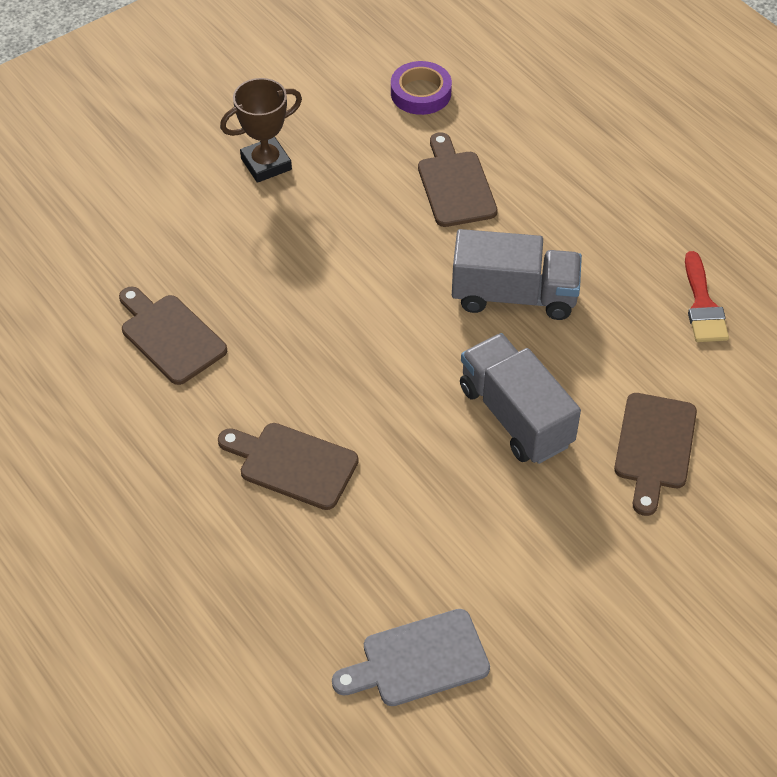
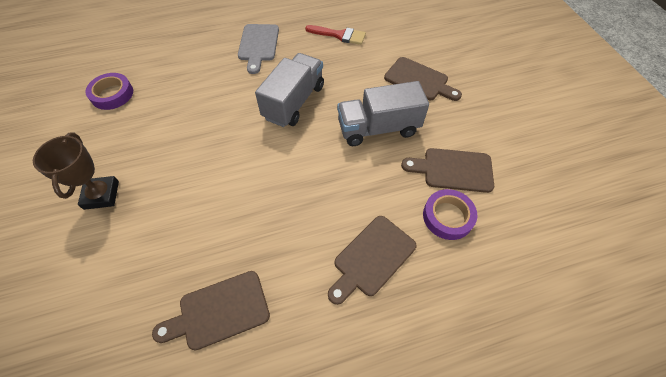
camera: 70 degrees left, 5 degrees up
grey cutting board [332,609,490,706] -> grey cutting board moved to [238,24,279,74]
brown cutting board [418,132,498,227] -> brown cutting board moved to [401,148,494,193]
none -> purple tape [423,189,477,240]

